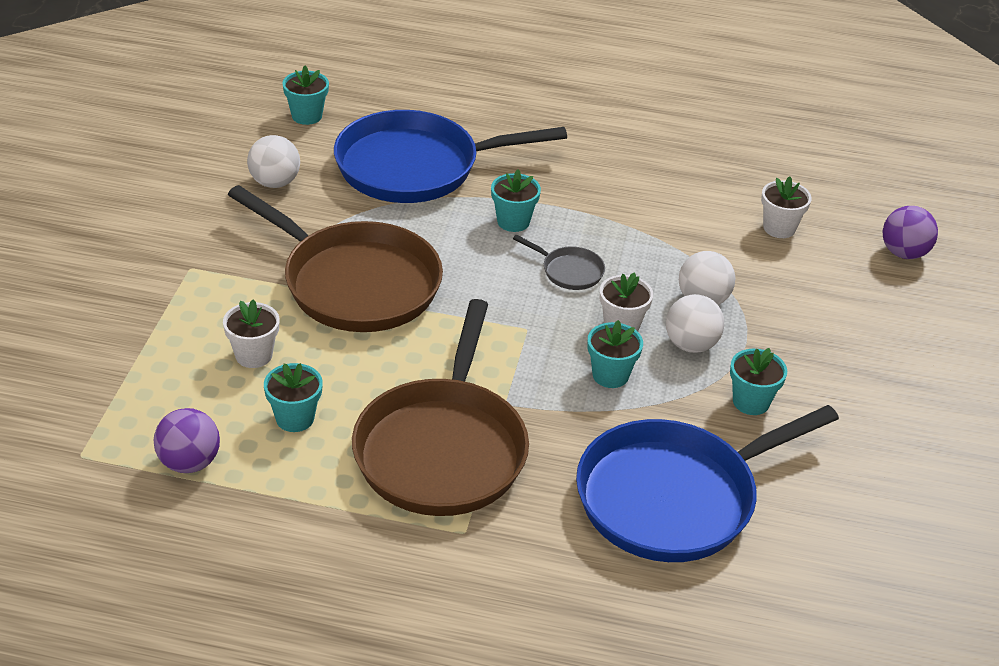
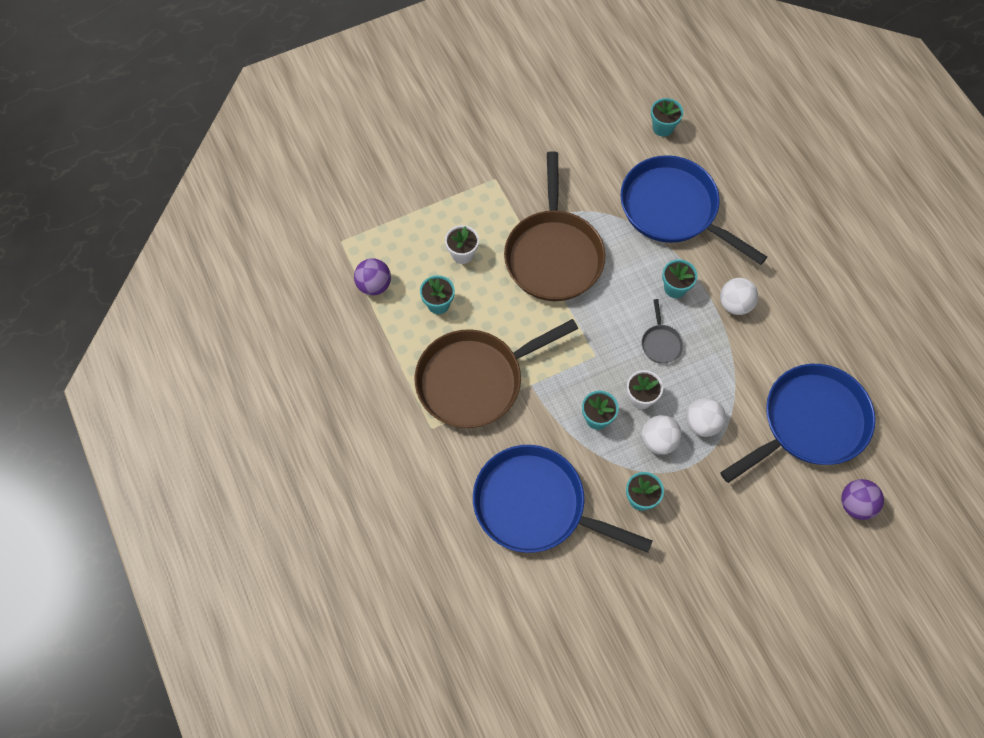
camera: 55 degrees right, 25 degrees up
white ball [247,135,300,188] -> white ball moved to [720,278,758,315]
white flower pot [761,176,812,238] -> blue pan [720,364,875,483]

